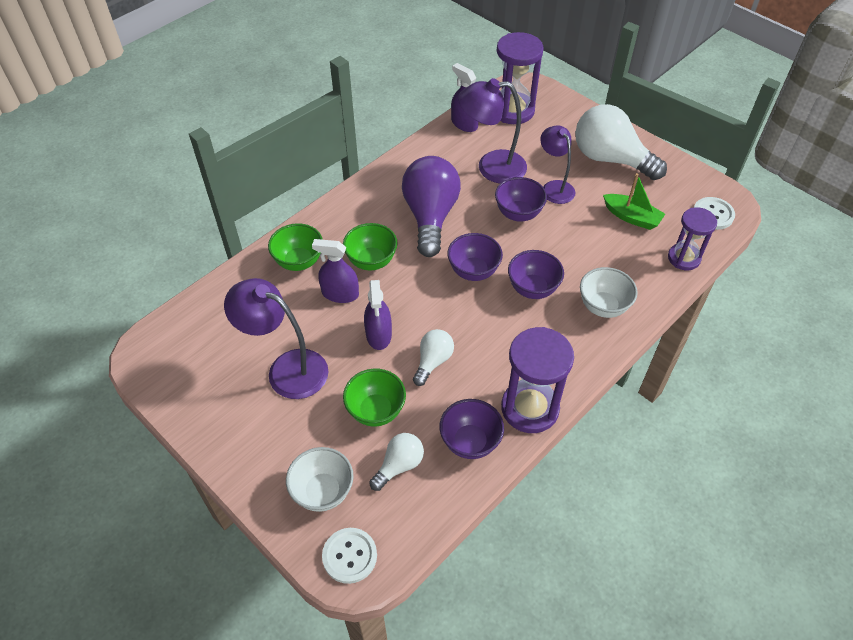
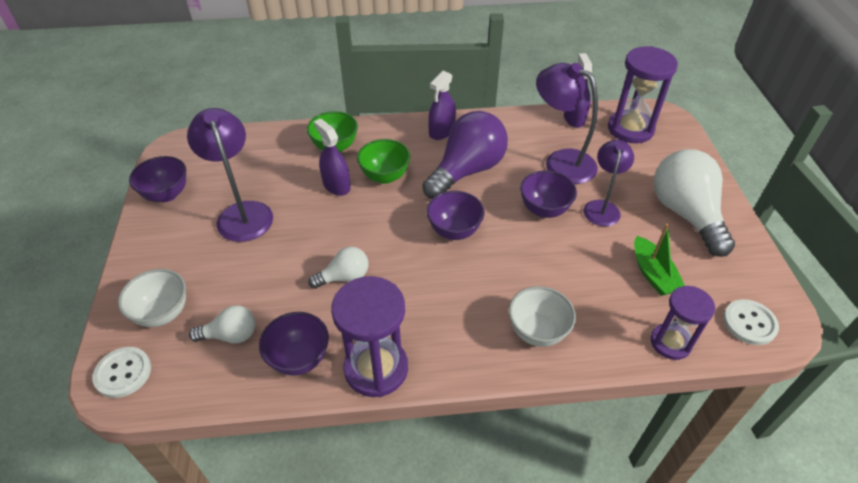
camera: 40 degrees right, 5 degrees down
green bowl [343,369,406,427] -> none
purple spray bottle [364,280,392,350] -> purple spray bottle moved to [428,71,456,140]
purple bowl [508,250,564,299] -> purple bowl moved to [129,156,186,202]

